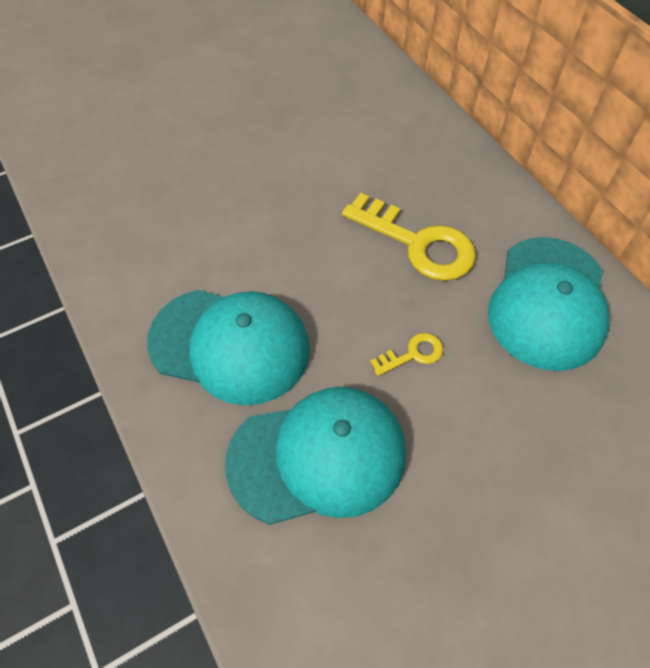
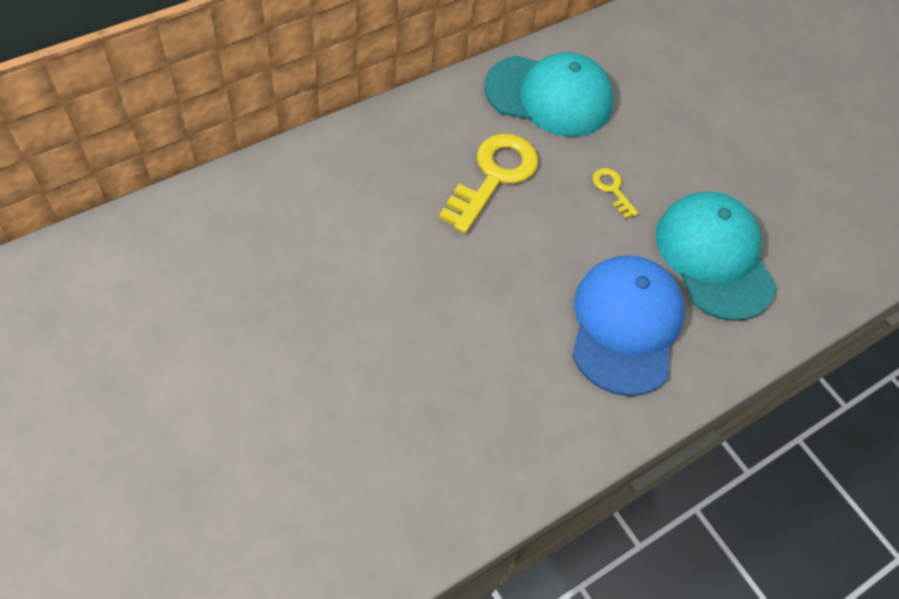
camera: 100 degrees left, 0 degrees up
turquoise cap [147,290,310,405] -> blue cap [572,255,685,396]

